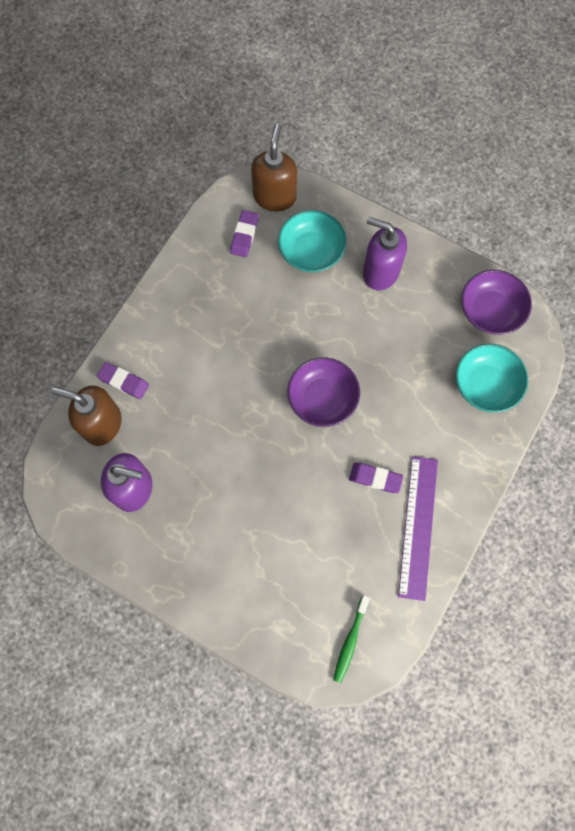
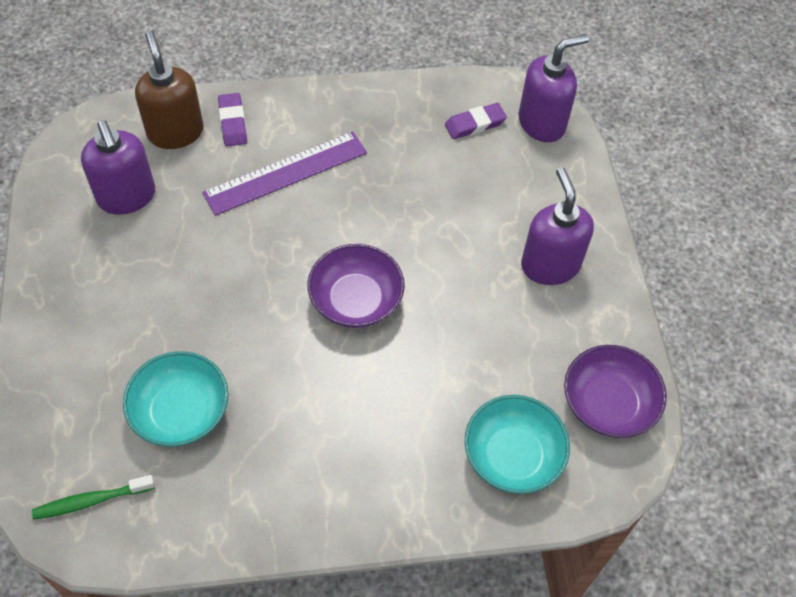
camera: 50 degrees right, 15 degrees down
brown soap dispenser [251,124,297,211] -> purple soap dispenser [518,34,589,142]
turquoise bowl [278,210,347,272] -> turquoise bowl moved to [123,351,228,447]
purple eraser [349,463,403,493] -> none
purple ruler [398,456,438,601] -> purple ruler moved to [202,131,367,216]

